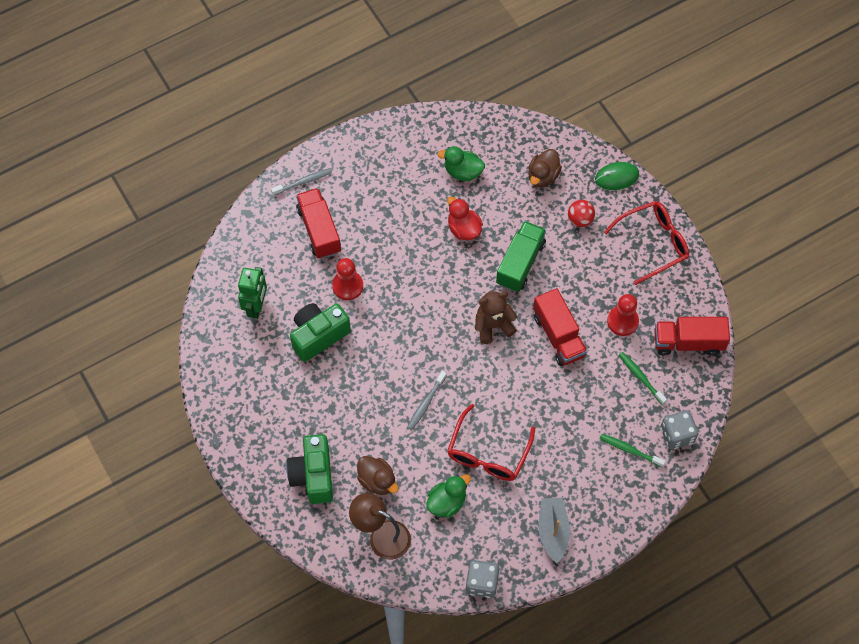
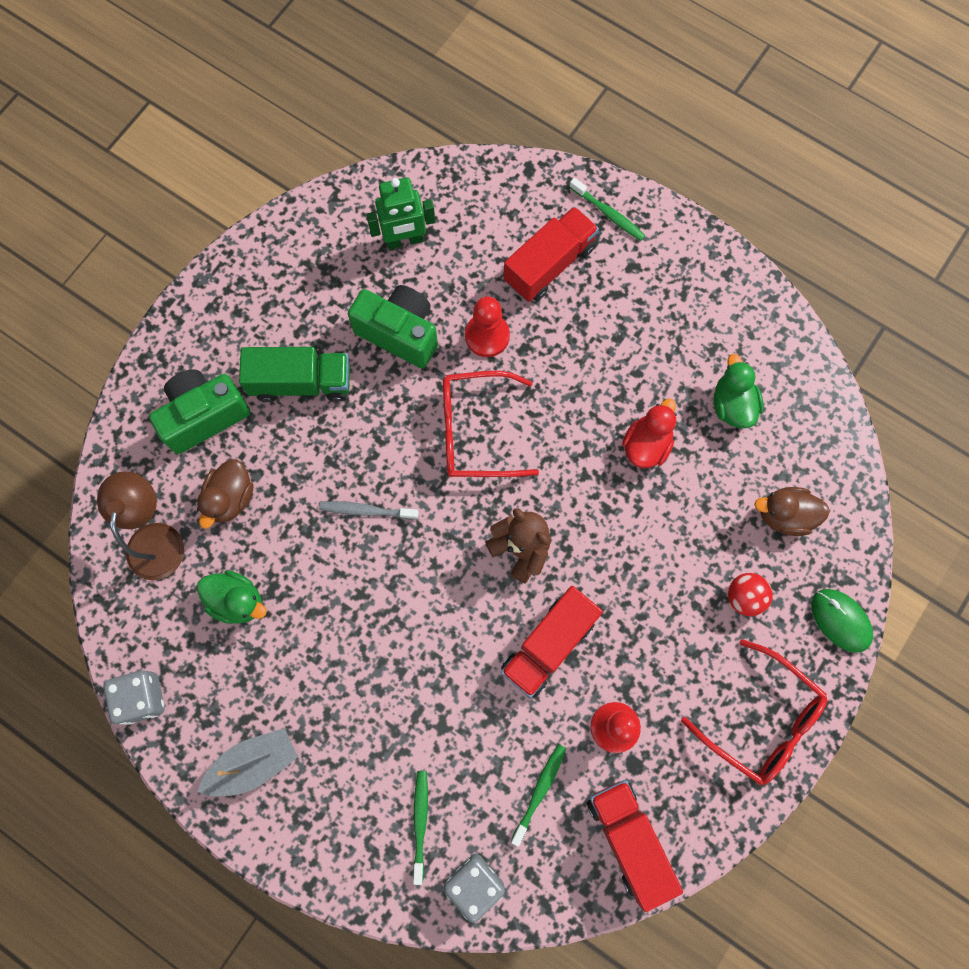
camera: 65 degrees right, 10 degrees up
grey toothbrush [271,168,332,196] -> green toothbrush [570,178,646,241]
red glasses [447,404,535,481] -> red glasses moved to [443,371,539,477]
green truck [496,221,546,292] -> green truck moved to [239,347,350,402]

